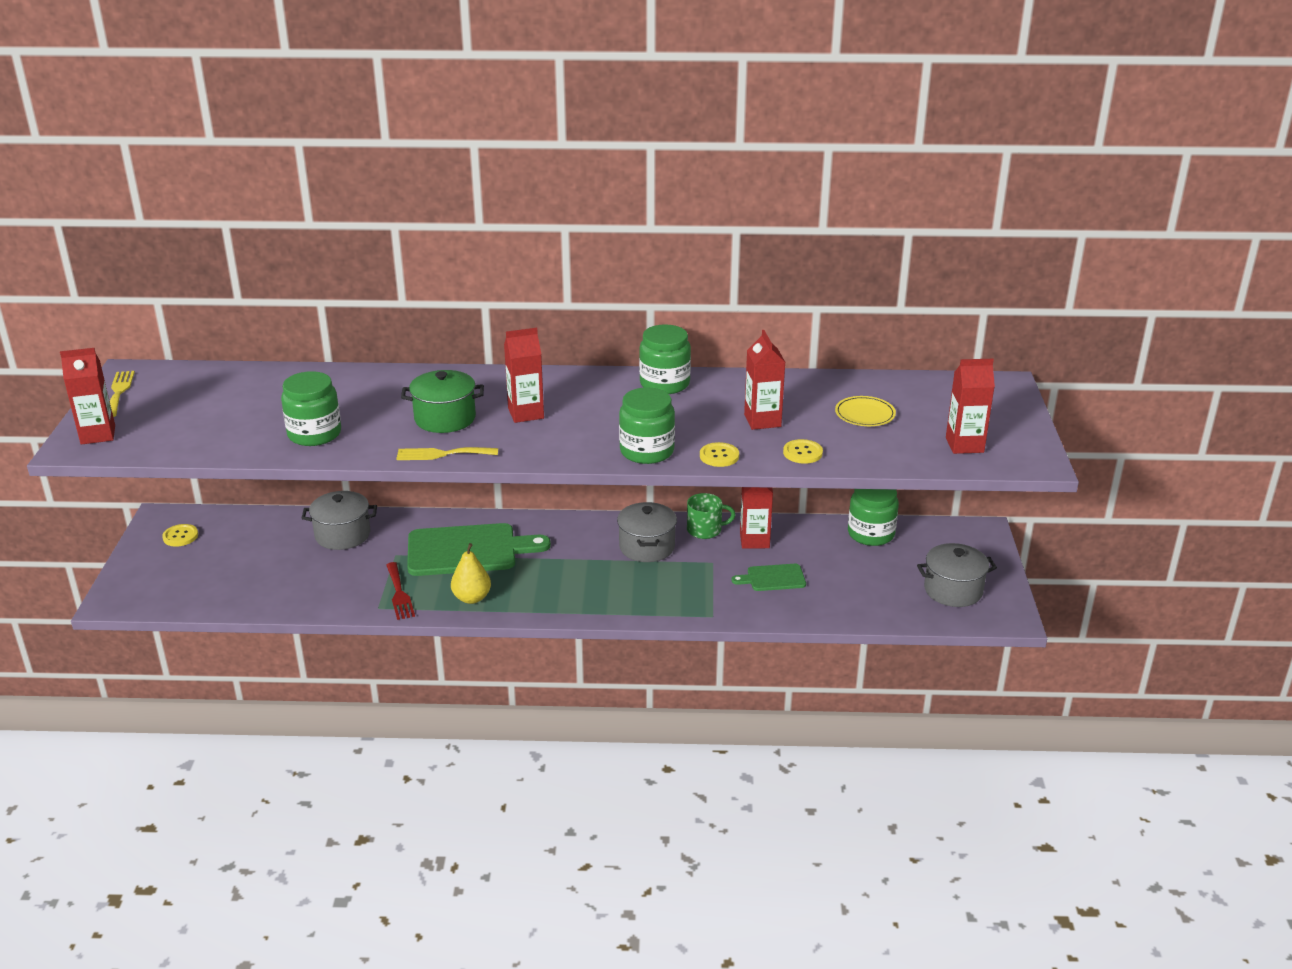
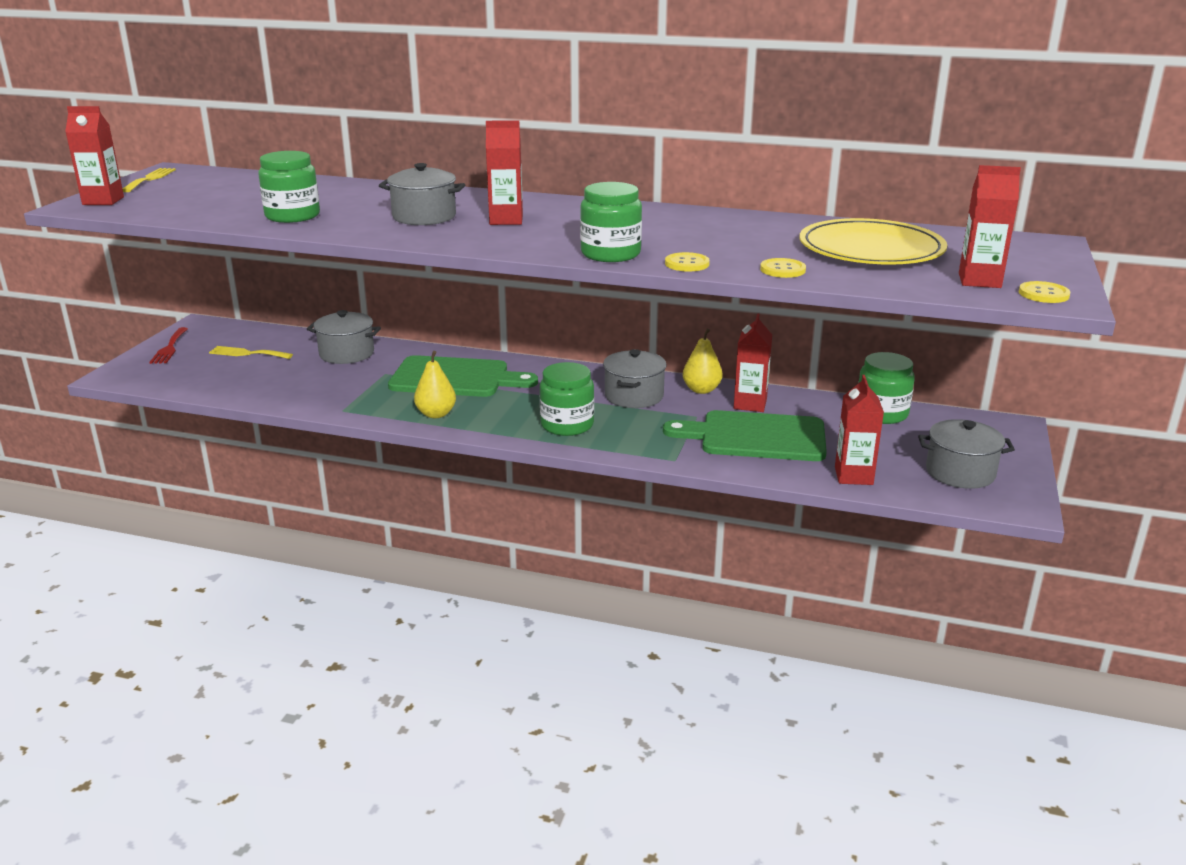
camera: 15 degrees right, 5 degrees down
yellow button [162,524,198,547] -> yellow button moved to [1019,281,1070,303]
red fork [386,562,415,620] -> red fork moved to [149,327,188,364]
yellow fork [396,447,498,460] -> yellow fork moved to [209,346,293,359]
green pot [401,370,484,433] -> grey pot [379,163,465,225]
green jar [639,324,691,394] -> green jar moved to [540,362,594,436]
green mug [687,493,736,539] -> yellow pear [683,328,723,394]
green cutting board [731,564,806,591] -> green cutting board [663,410,827,461], size x2.01
red carton [744,330,785,430] -> red carton moved to [835,375,884,485]
yellow plate [835,396,896,426] -> yellow plate [799,218,947,265], size x2.10

